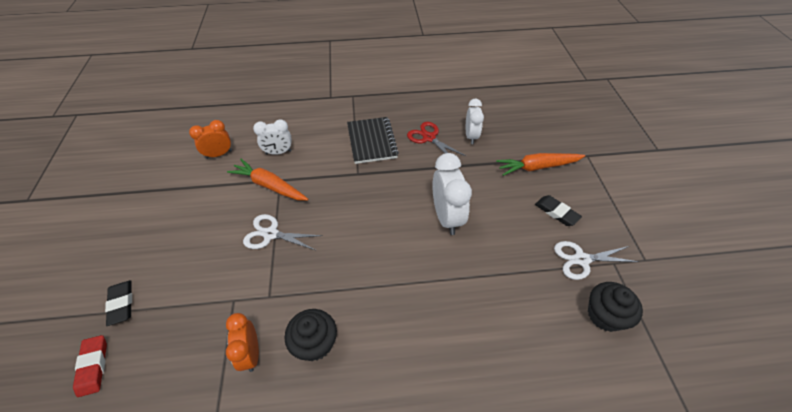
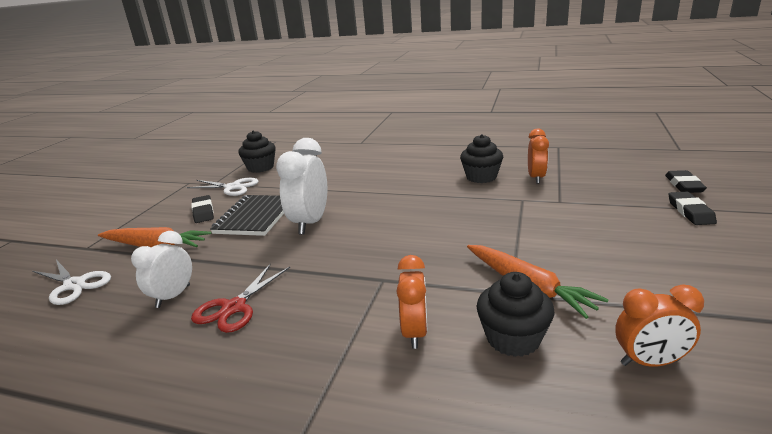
camera: 155 degrees left, 25 degrees down
red eraser [73,335,107,397] -> black eraser [665,170,707,193]
white scissors [243,214,323,250] -> white scissors moved to [32,260,111,305]
white clock [253,119,292,155] -> black cupcake [477,272,554,357]
black notebook [347,117,399,164] -> black notebook moved to [210,195,284,236]
red scissors [407,122,466,156] -> red scissors turned 45 degrees clockwise [191,263,290,333]
none -> orange clock [396,255,428,349]

